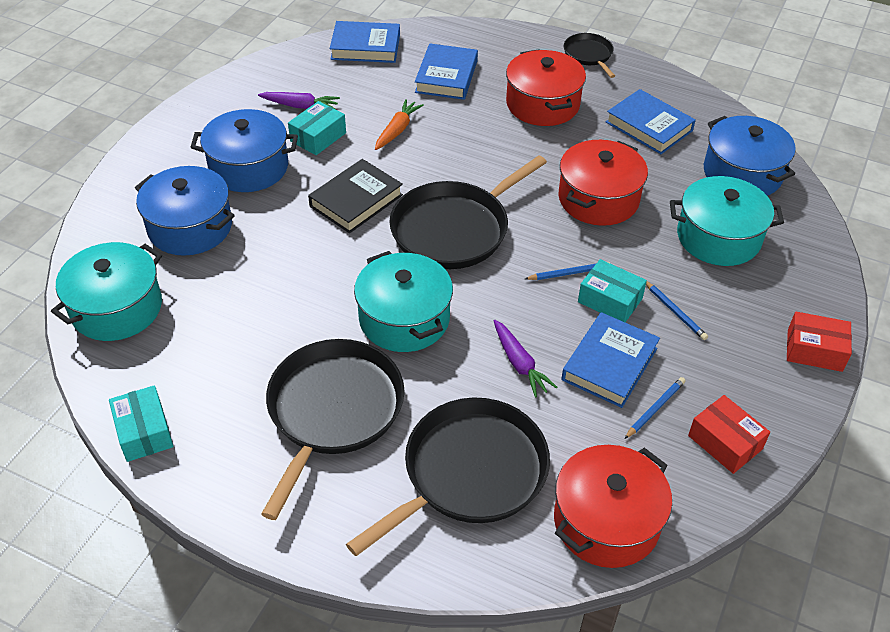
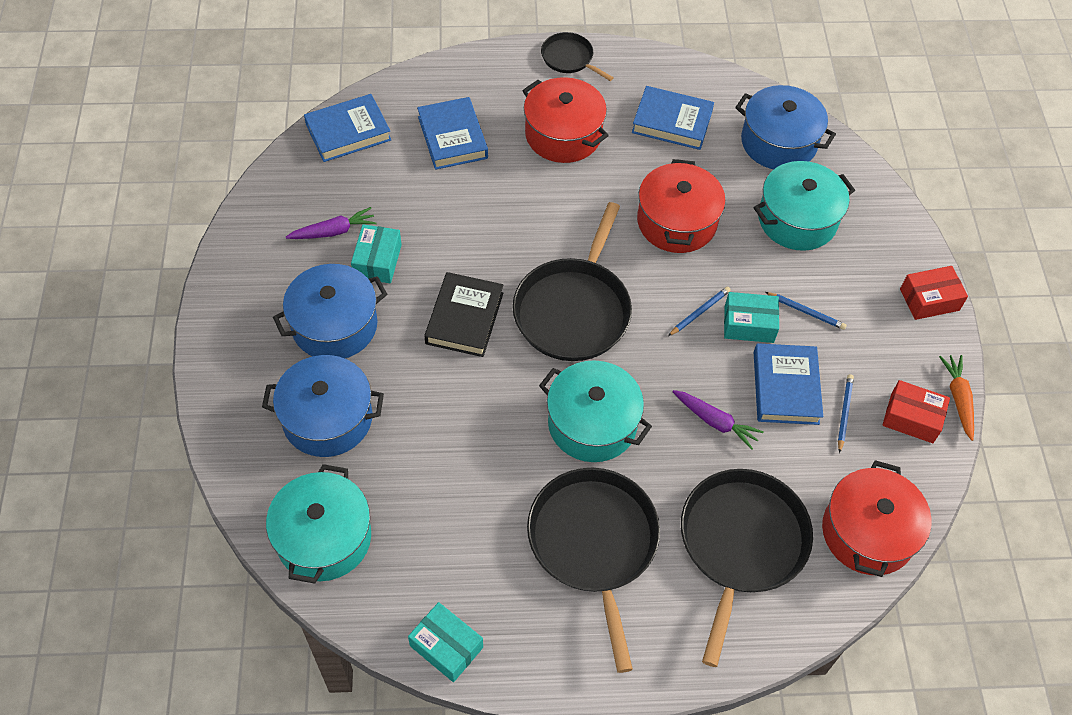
camera: 30 degrees left, 10 degrees up
orange carrot [375,99,424,150] -> orange carrot moved to [939,355,974,441]

